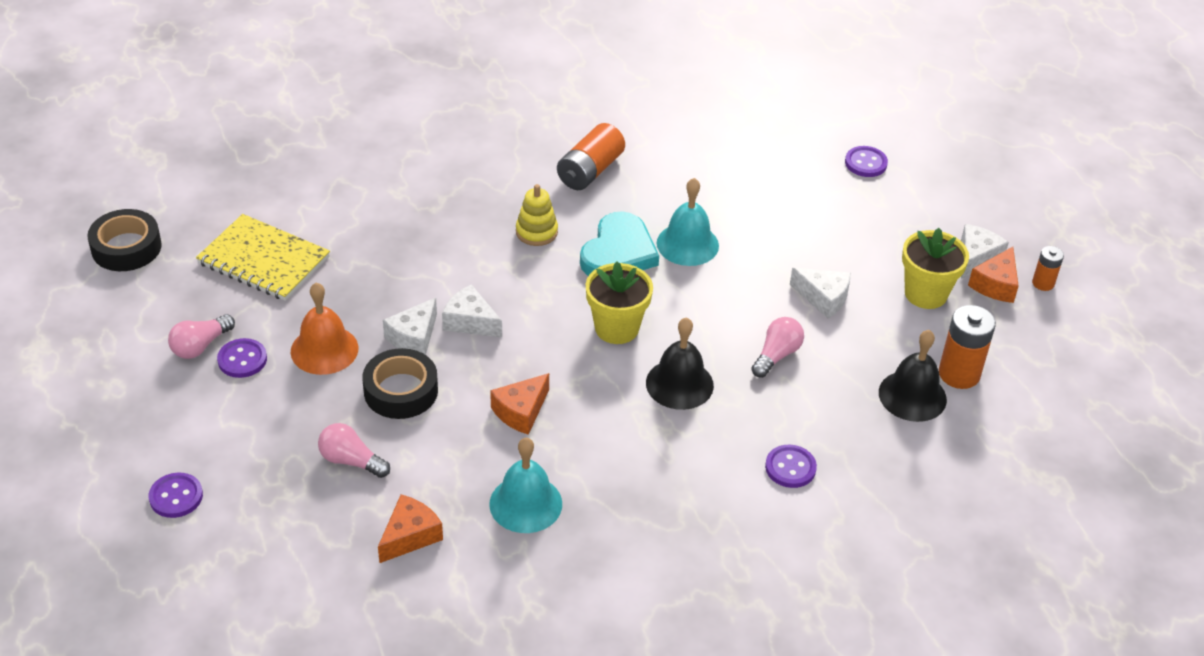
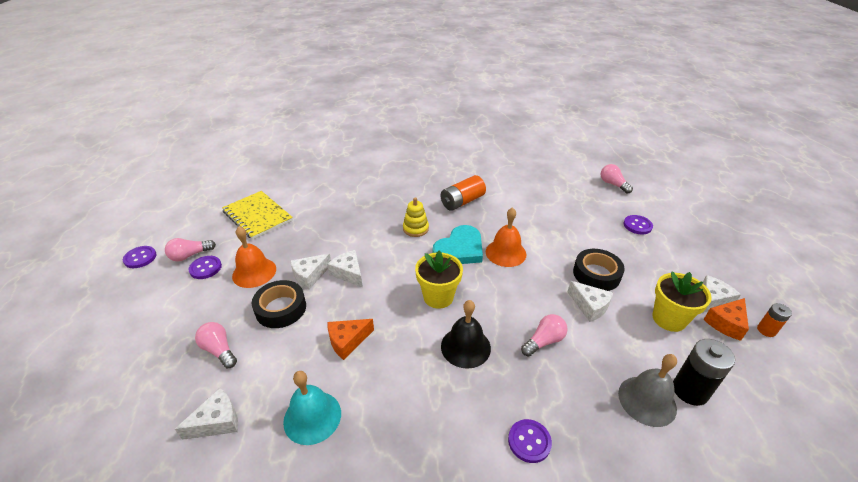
camera: 20 degrees right, 5 degrees down
black tape [87,209,162,271] -> black tape moved to [573,249,625,291]
purple button [149,473,203,518] -> purple button moved to [123,246,157,268]
orange cheese [378,494,443,563] -> white cheese [175,388,238,440]
turquoise bell [657,178,719,266] -> orange bell [486,207,526,267]
black bell [879,330,947,422] -> grey bell [618,354,677,427]
orange battery [939,305,996,389] -> black battery [673,339,735,406]
none -> pink light bulb [601,164,633,194]

